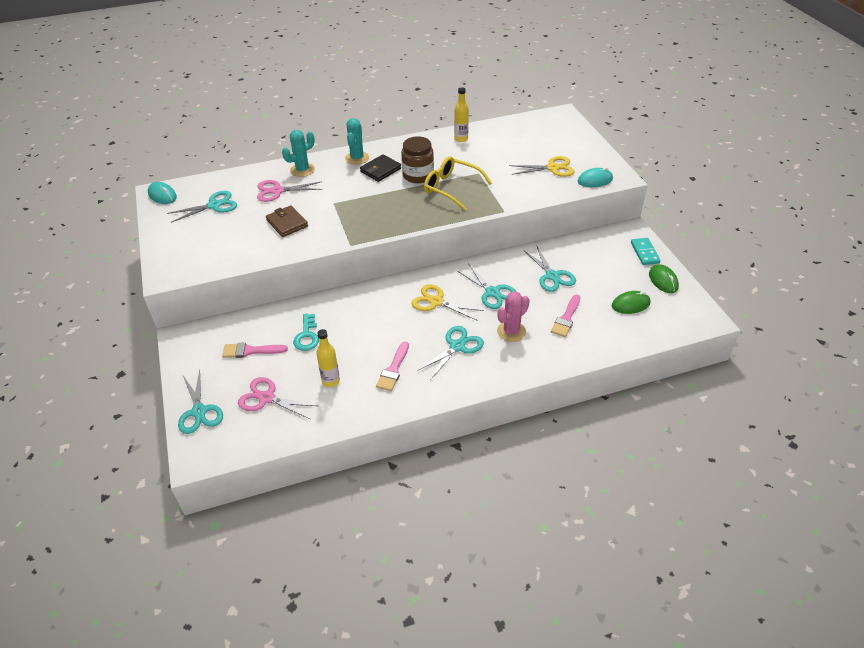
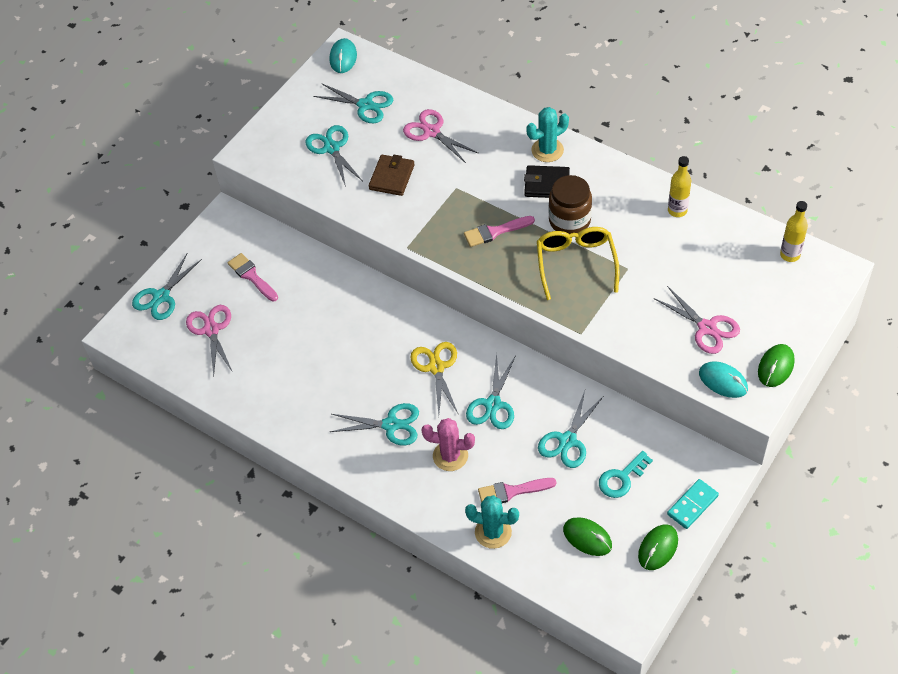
camera: 55 degrees right, 10 degrees up
turquoise cactus [282,130,315,177] -> turquoise cactus moved to [465,495,519,549]
turquoise key [293,314,319,351] -> turquoise key moved to [599,451,653,498]
yellow bottle [316,329,340,387] -> yellow bottle moved to [780,201,808,262]
pink brush [376,342,409,391] -> pink brush moved to [464,216,535,247]
yellow scissors [509,156,575,177] -> pink scissors [654,286,740,354]
none -> turquoise scissors [305,125,362,187]
none -> green mouse [758,344,795,387]

